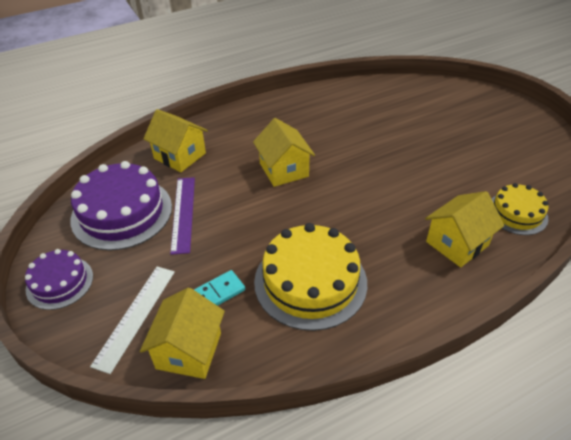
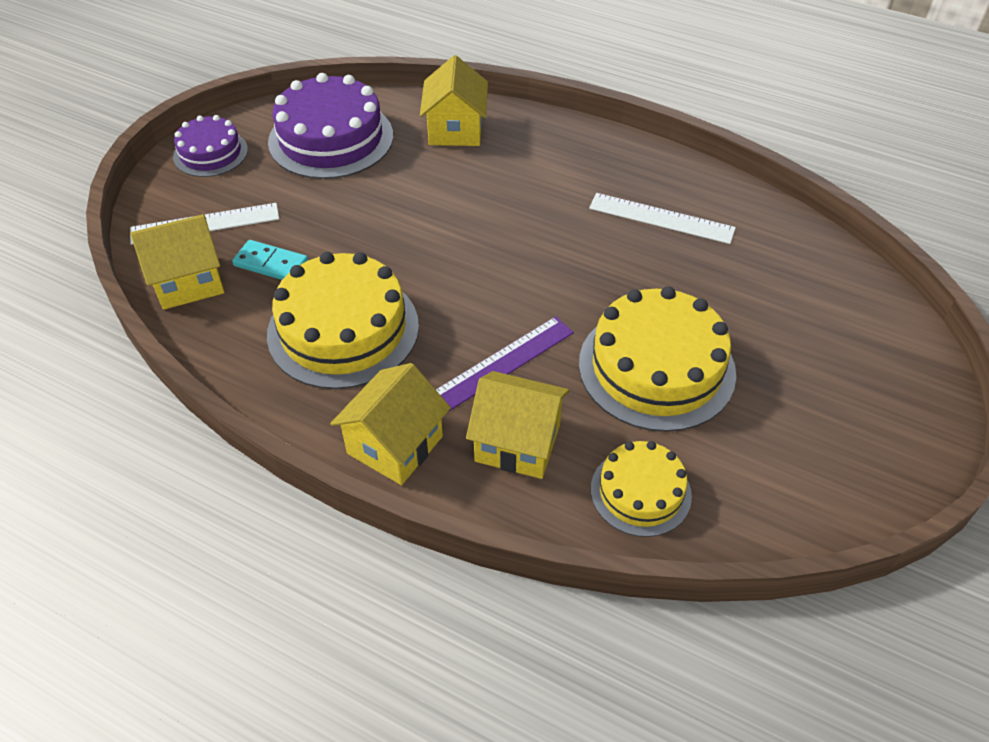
camera: 55 degrees right, 5 degrees up
purple ruler [170,177,195,255] -> purple ruler moved to [436,316,574,412]
yellow house [253,118,315,187] -> yellow house moved to [330,363,451,485]
none -> yellow cake [579,286,736,432]
none -> white ruler [589,193,736,244]

